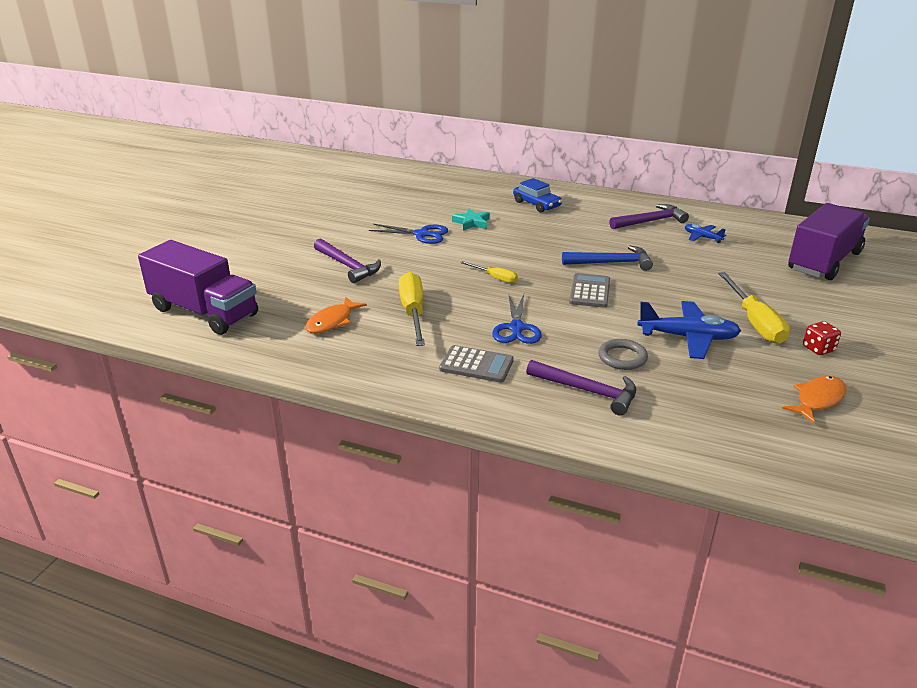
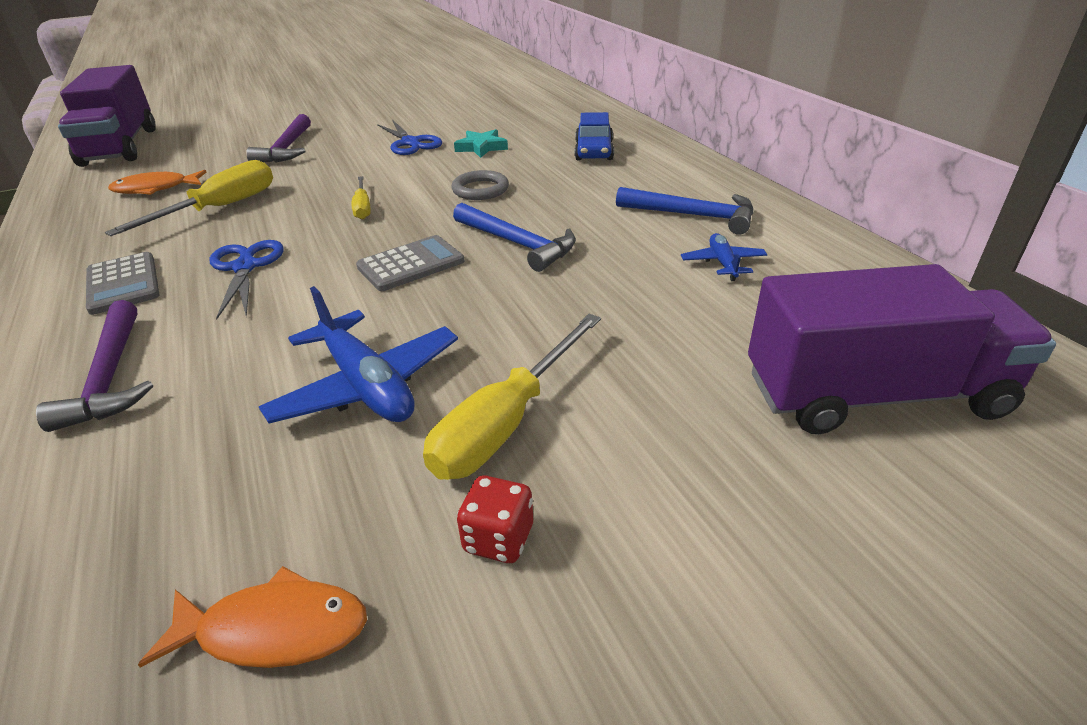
camera: 45 degrees right, 5 degrees up
blue scissors [492,295,542,344] -> blue scissors turned 120 degrees clockwise [209,240,284,319]
grey ring [598,339,648,370] -> grey ring moved to [452,170,509,200]
purple hammer [609,204,689,229] -> blue hammer [616,187,753,235]

